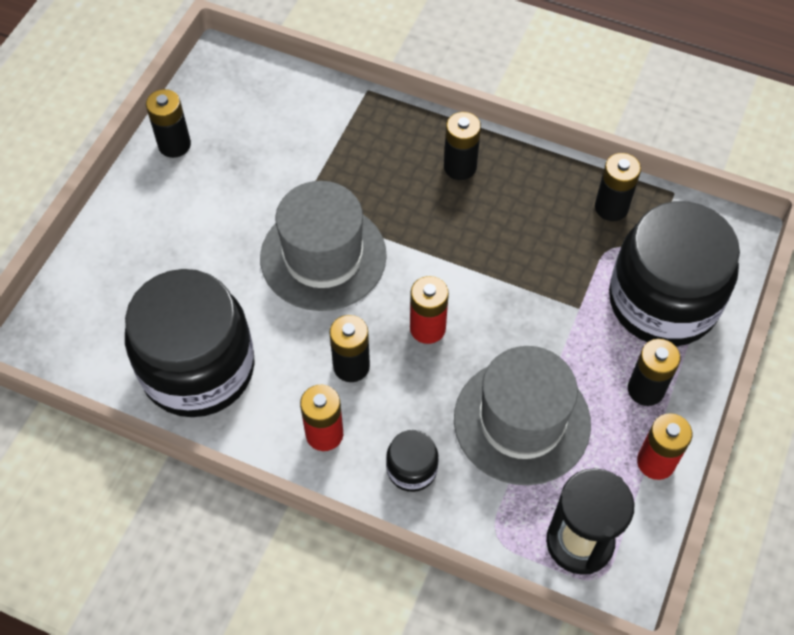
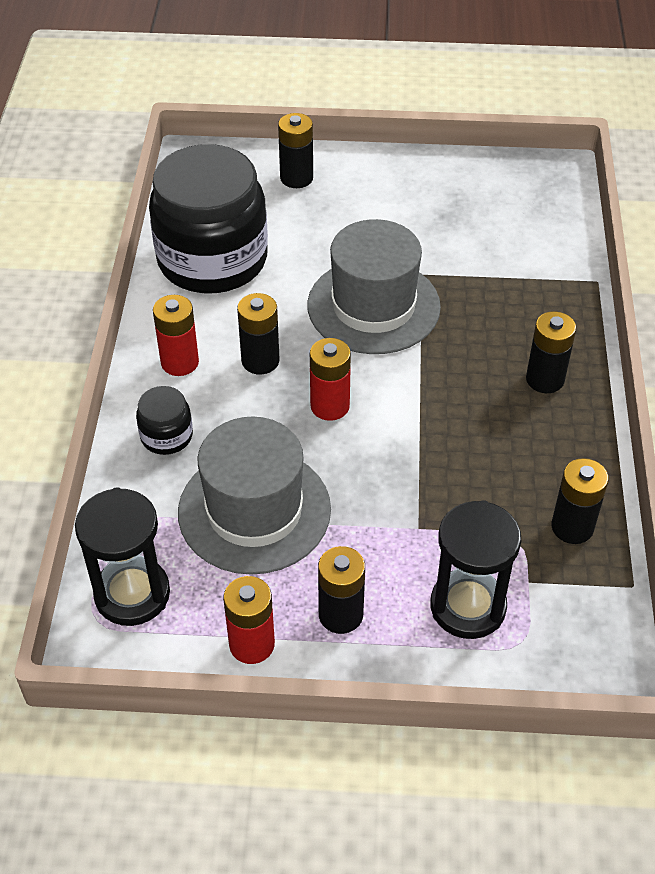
camera: 70 degrees right, 10 degrees down
black battery [146,89,191,158] -> black battery moved to [278,113,313,188]
black jar [609,201,740,347] -> black hourglass [431,500,521,639]

